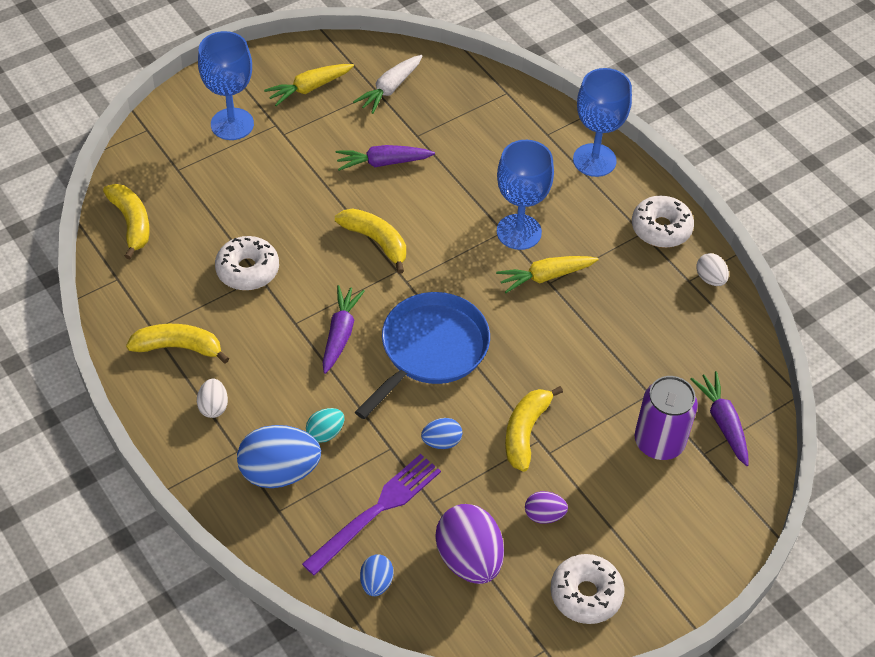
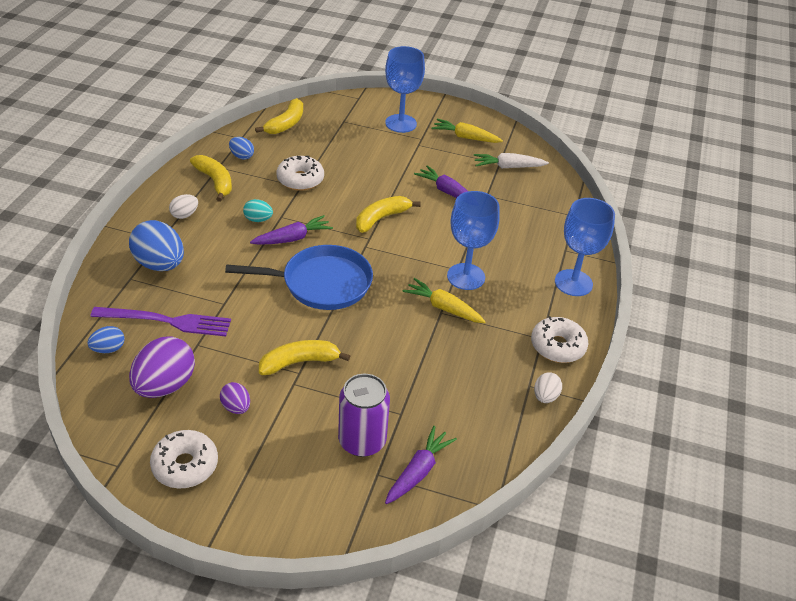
camera: 50 degrees right, 10 degrees down
turquoise egg [306,408,345,443] -> turquoise egg moved to [243,199,273,222]
yellow banana [335,209,406,274] -> yellow banana turned 135 degrees counterclockwise [356,196,421,233]
blue egg [421,418,462,449] -> blue egg moved to [229,137,254,160]

